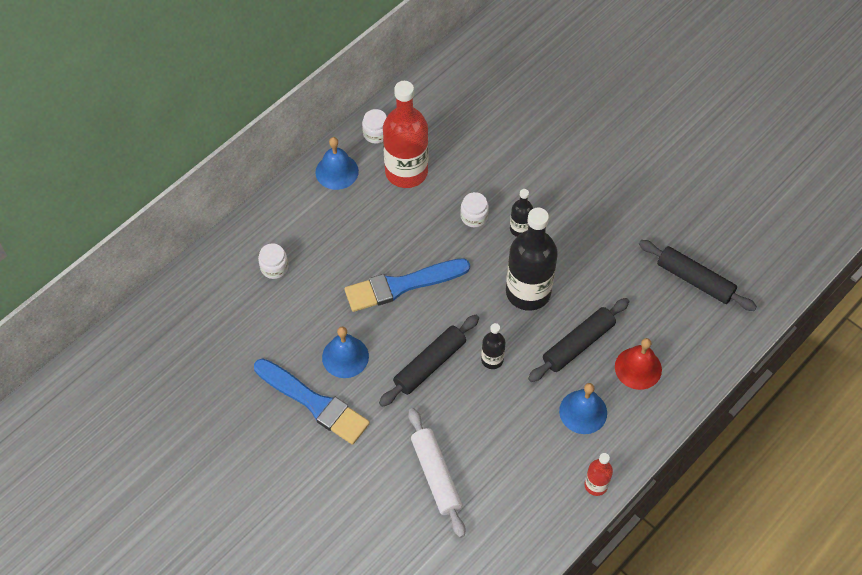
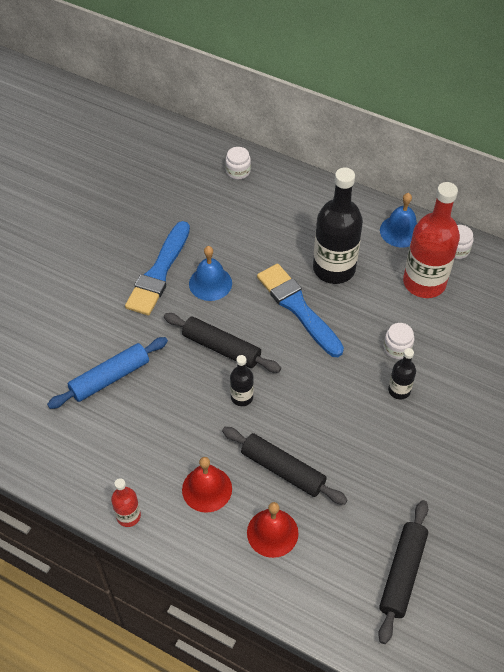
camera: 75 degrees right, 5 degrees down
white jar [258,243,288,279] -> white jar moved to [225,147,251,179]
white rolling pin [408,408,466,538] -> blue rolling pin [47,337,168,409]
black bottle [506,208,558,311] -> black bottle moved to [313,168,363,284]
blue bell [559,383,607,434] -> red bell [182,457,232,513]

